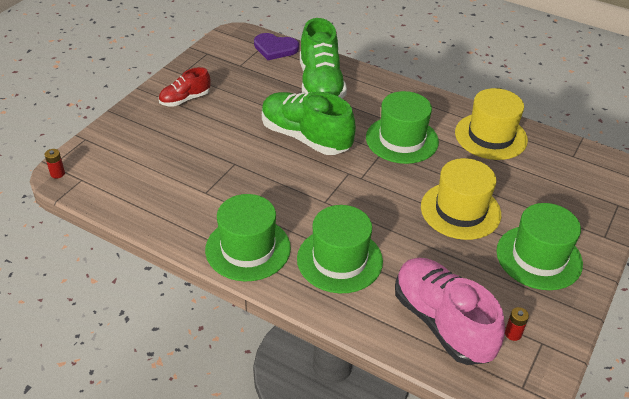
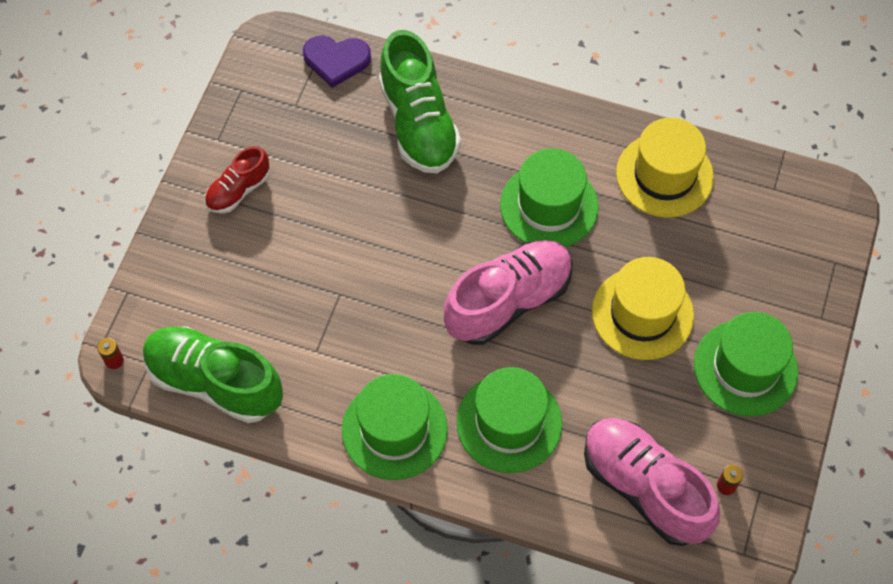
camera: 10 degrees left, 20 degrees up
green shoe [262,92,356,155] -> green shoe moved to [143,326,283,423]
none -> pink shoe [444,240,573,345]

